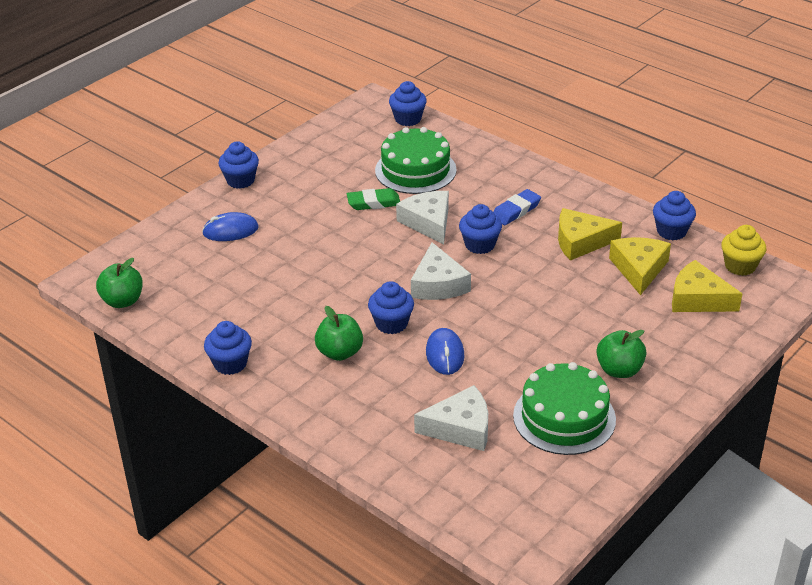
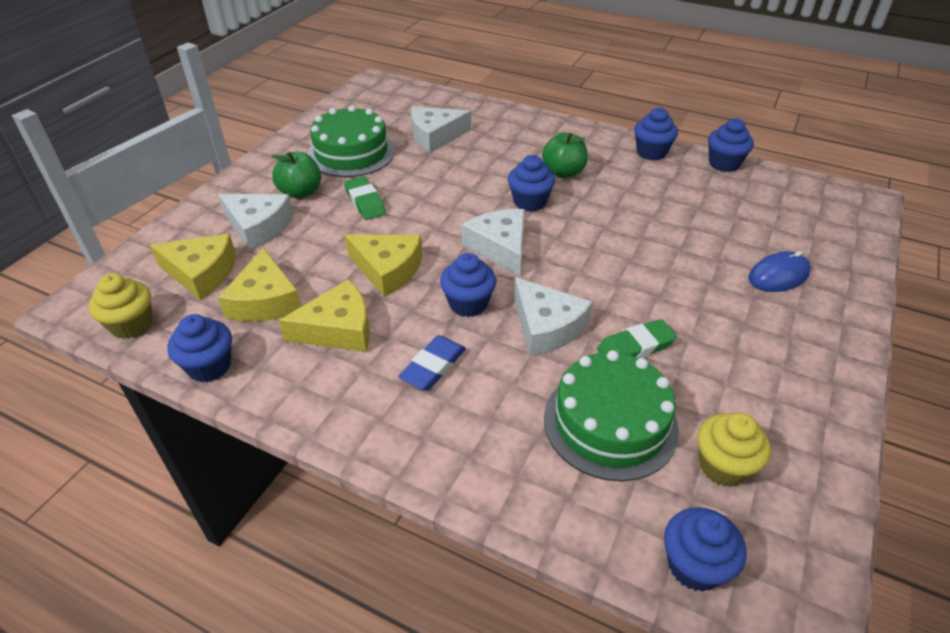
camera: 165 degrees right, 5 degrees up
green apple [96,258,143,308] -> none
blue cupcake [218,141,259,189] -> blue cupcake moved to [708,118,754,172]
blue mouse [426,328,464,375] -> none
none -> white cheese [218,194,293,250]
none -> green eraser [344,176,386,220]
none -> yellow cheese [345,235,422,297]
none -> yellow cupcake [697,413,771,487]

